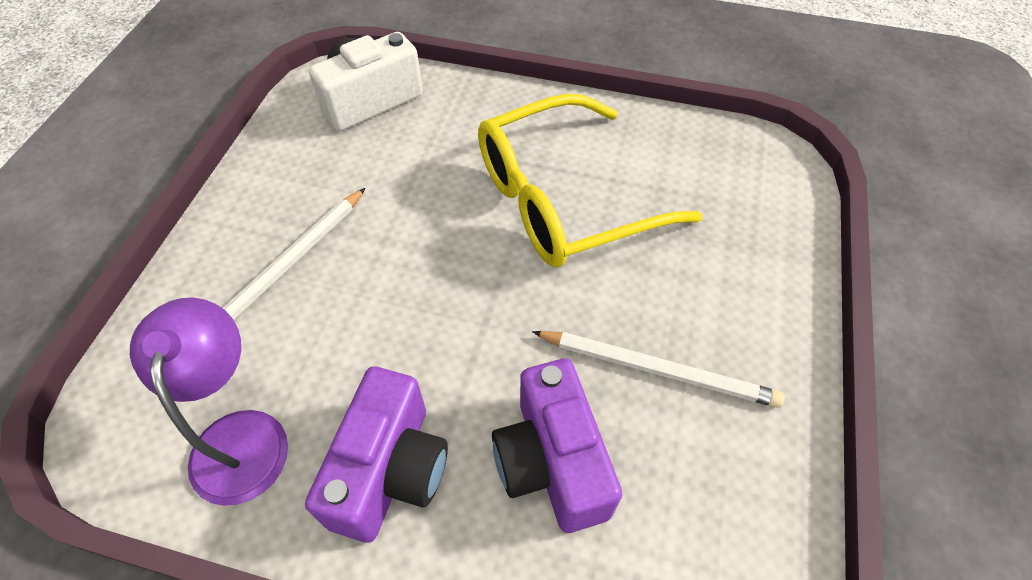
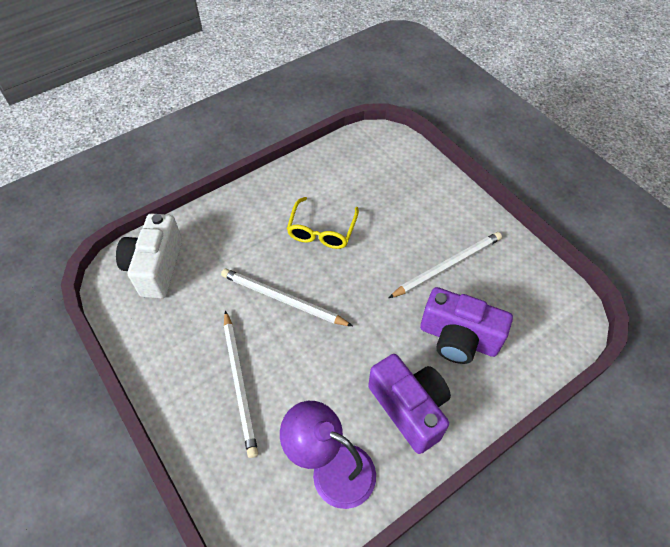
camera: 50 degrees left, 0 degrees up
yellow glasses [478,94,703,268] -> yellow glasses [287,197,359,249], size x0.54
none -> white pencil [221,268,353,326]

